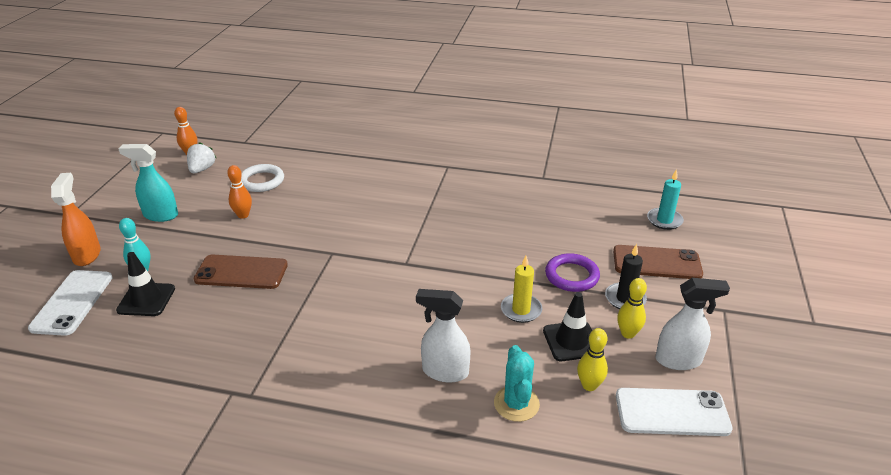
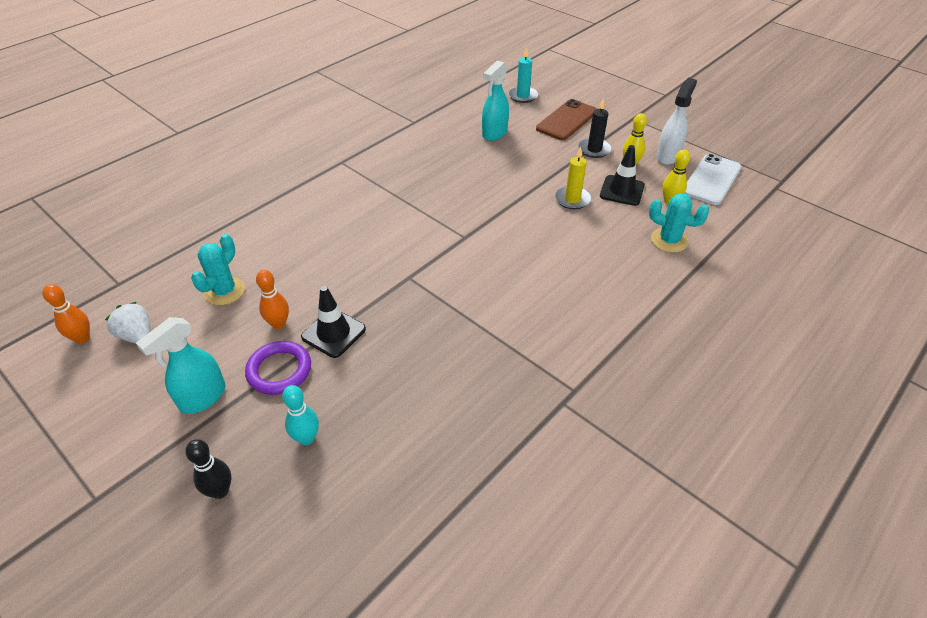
camera: 60 degrees left, 10 degrees up
white phone [28,270,113,336] -> none
orange spray bottle [51,173,101,266] -> black bowling pin [185,439,231,499]
black traffic cone [116,252,175,316] -> black traffic cone moved to [301,286,366,358]
brown phone [193,255,288,289] -> none
white ring [241,164,284,192] -> turquoise cactus [191,234,245,305]
white spray bottle [416,289,471,382] -> none
purple ring [545,253,600,292] -> purple ring moved to [245,341,311,395]
none -> turquoise spray bottle [482,60,509,141]

